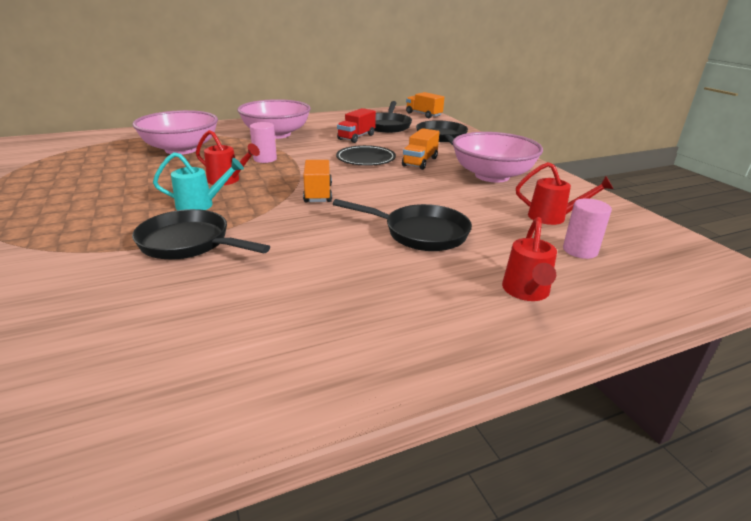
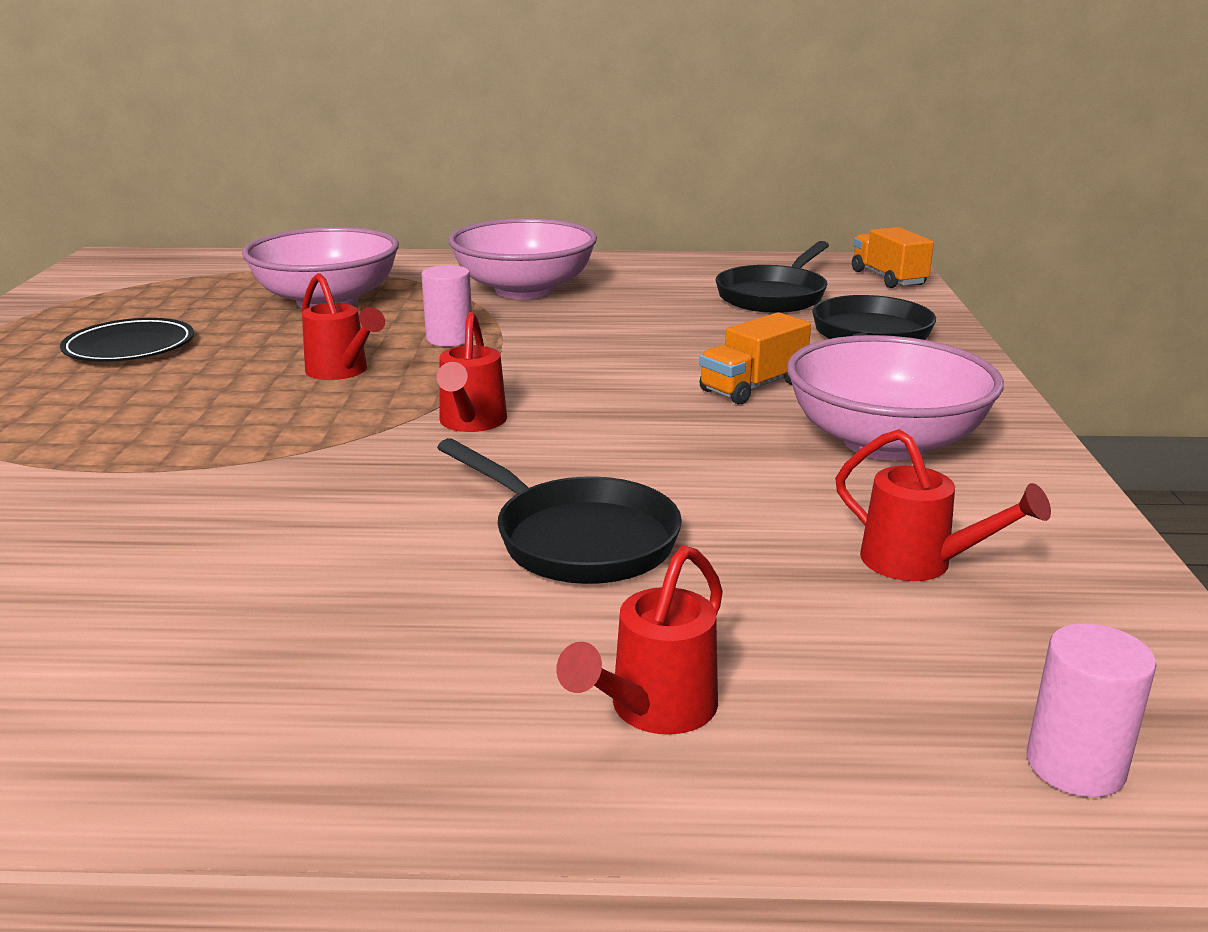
camera: 25 degrees right, 5 degrees down
black pan [132,209,270,260] -> none
turquoise watering can [153,152,244,210] -> none
orange truck [303,160,332,202] -> red watering can [436,312,507,432]
black plate [336,145,396,166] -> black plate moved to [60,318,194,362]
red truck [337,108,376,143] -> none
pink cylinder [563,198,612,259] -> pink cylinder moved to [1027,623,1156,797]

